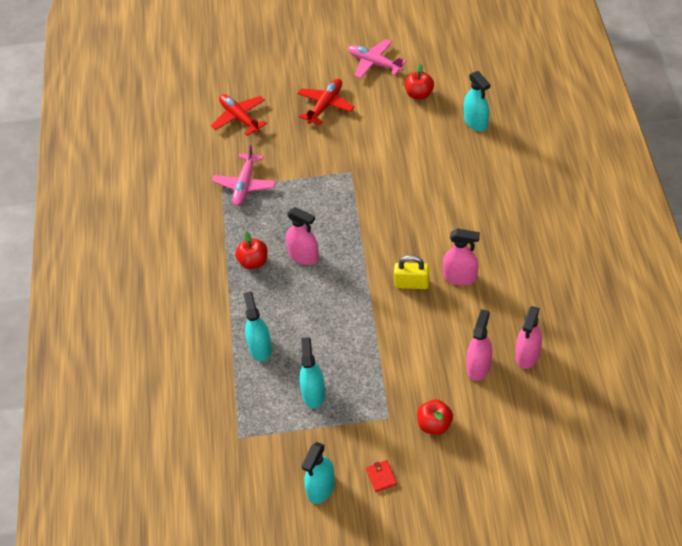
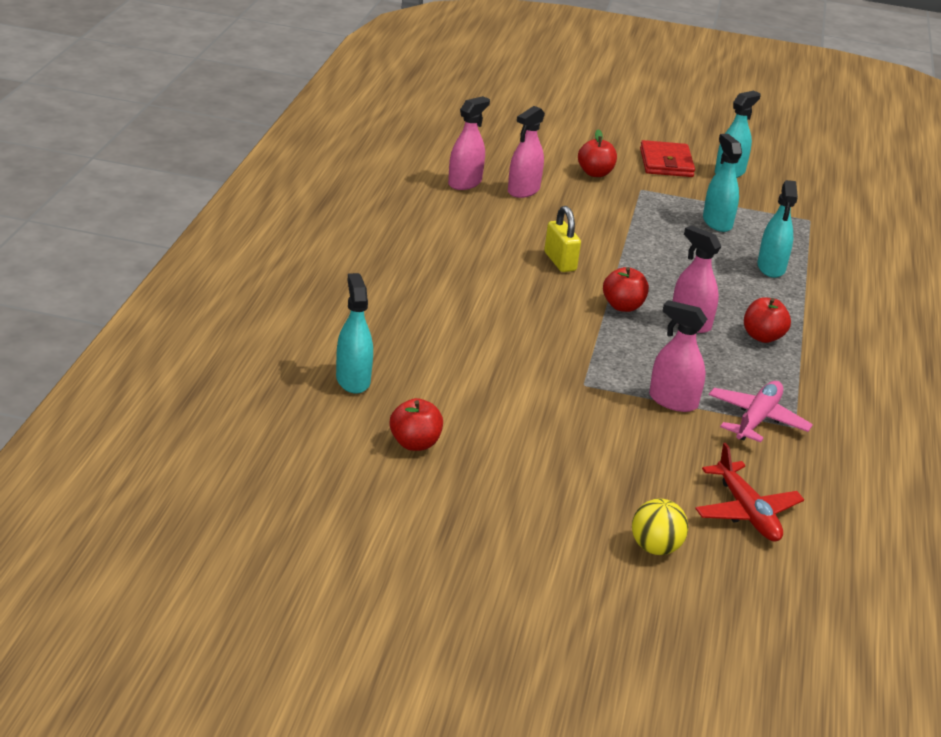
camera: 170 degrees left, 20 degrees down
red plane [297,79,354,125] -> none
turquoise spray bottle [299,337,325,409] -> turquoise spray bottle turned 150 degrees clockwise [703,134,742,232]
pink plane [348,39,407,79] -> none
red wallet [366,460,397,492] -> red wallet [640,140,695,177], size x2.00
yellow padlock [394,255,429,289] -> yellow padlock turned 45 degrees clockwise [544,206,581,272]
pink spray bottle [443,229,480,285] -> pink spray bottle moved to [649,300,707,412]
none -> red apple [603,267,649,312]
none -> yellow ball [632,499,688,555]

